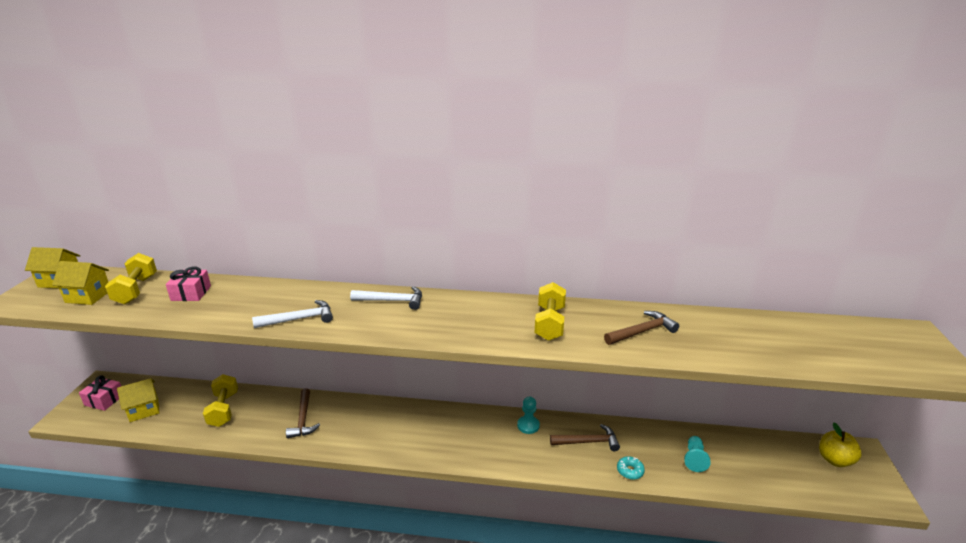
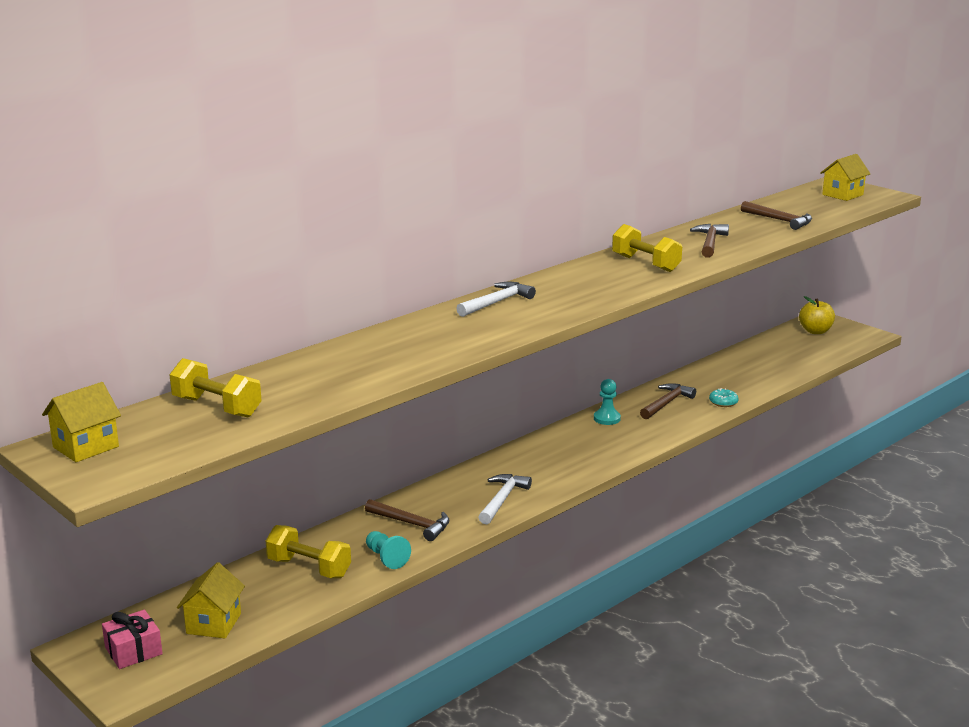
camera: 50 degrees left, 5 degrees down
yellow house [52,261,109,305] -> yellow house moved to [820,154,870,201]
pink gift [166,266,211,301] -> none
white hammer [252,300,333,328] -> white hammer moved to [478,474,532,524]
turquoise pawn [684,436,711,472] -> turquoise pawn moved to [366,531,411,569]
none -> brown hammer [741,201,812,230]

